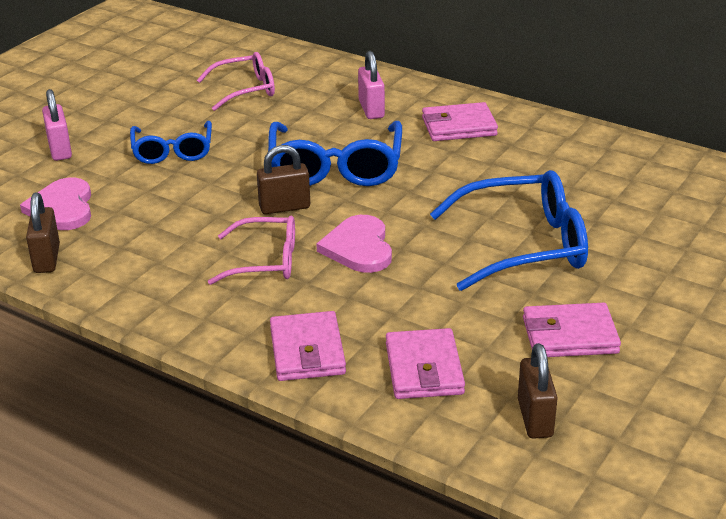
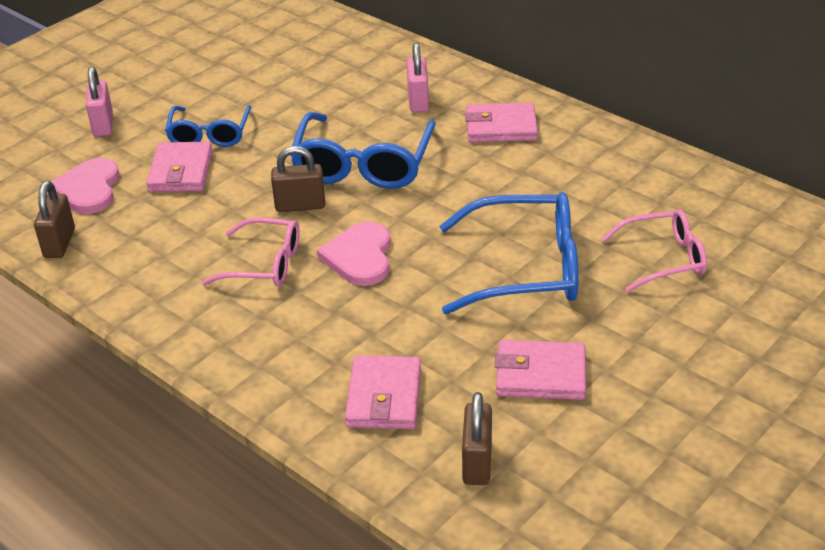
camera: 10 degrees right, 5 degrees up
pink glasses [197,52,275,111] -> pink glasses moved to [601,209,707,292]
pink wallet [270,311,346,381] -> pink wallet moved to [146,141,213,192]

